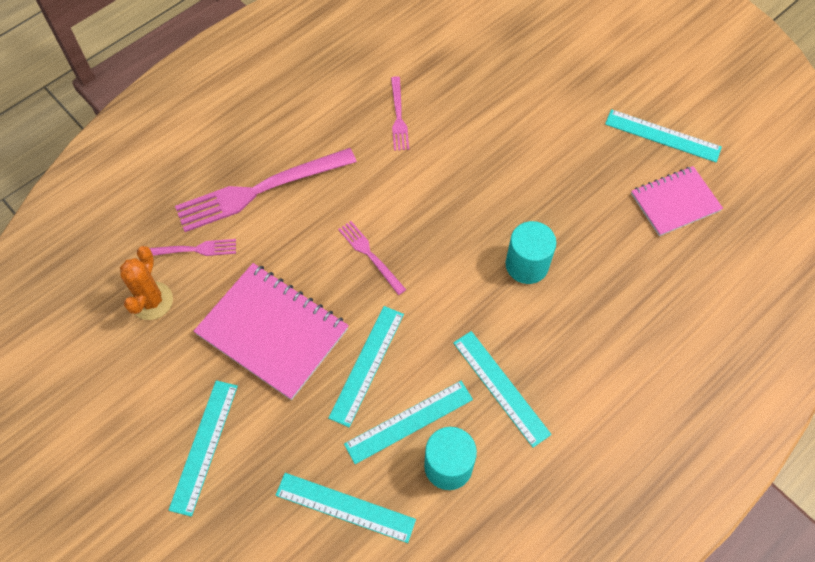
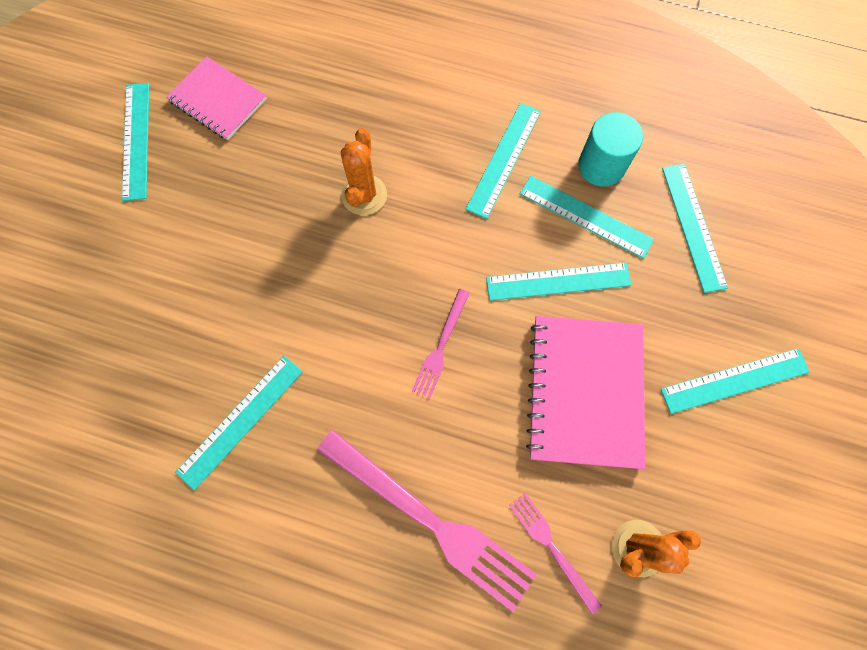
camera: 120 degrees left, 10 degrees up
pink fork [391,76,409,151] -> turquoise ruler [175,356,303,490]
turquoise cylinder [506,221,556,284] -> orange cactus [341,128,387,215]

